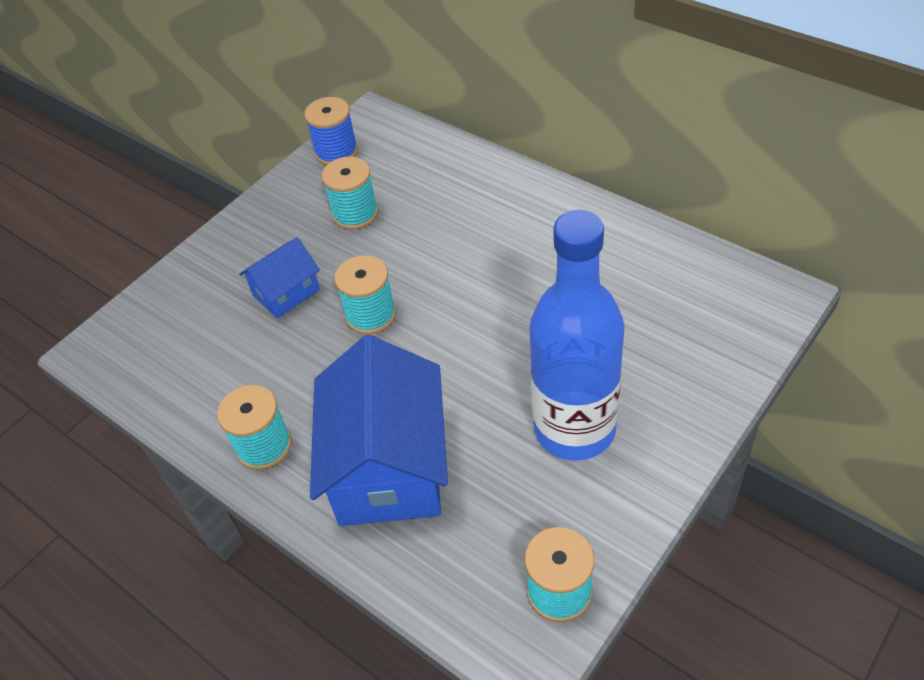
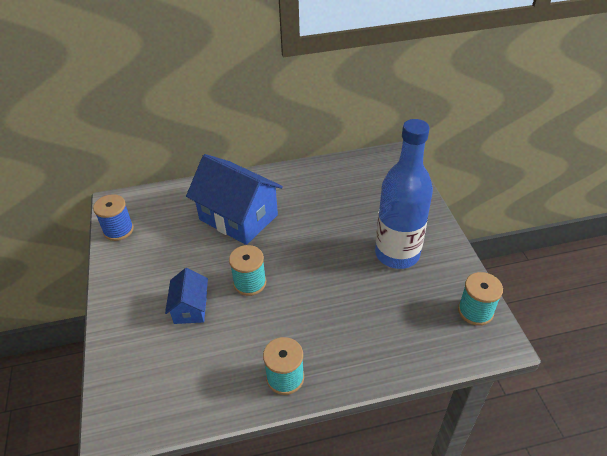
camera: 55 degrees left, 5 degrees down
blue house [310,335,448,526] -> blue house moved to [186,154,283,245]
turquoise spool [322,156,378,230] -> none

